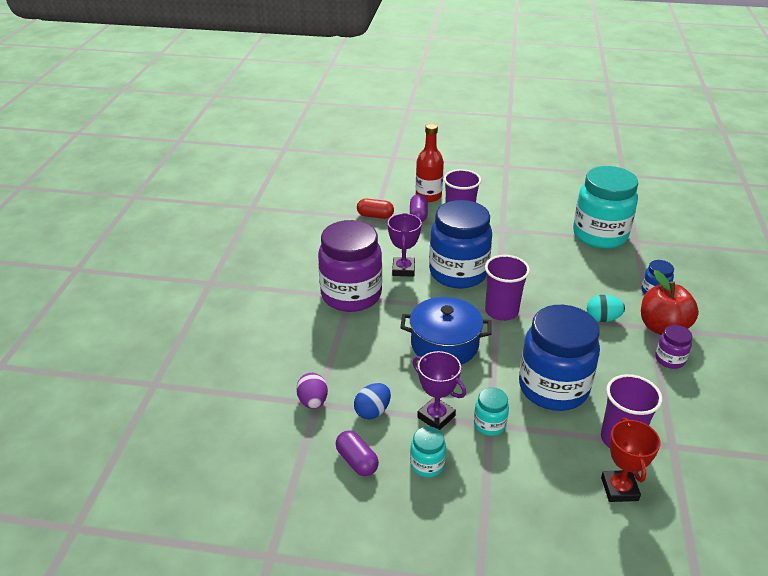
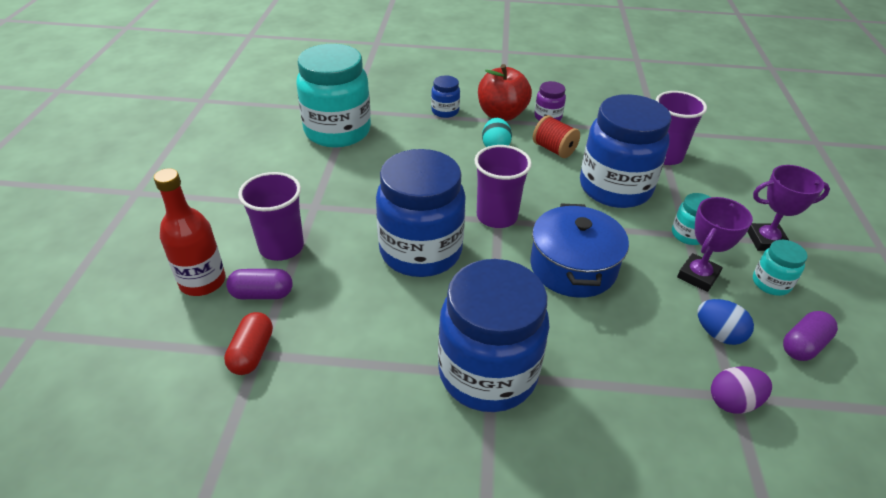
camera: 95 degrees left, 5 degrees up
purple jar [318,220,382,312] -> blue jar [438,259,549,412]
purple trophy [388,213,422,277] -> purple trophy moved to [747,165,830,251]
red trophy [601,417,661,502] -> none
none -> red spool [533,115,580,158]

